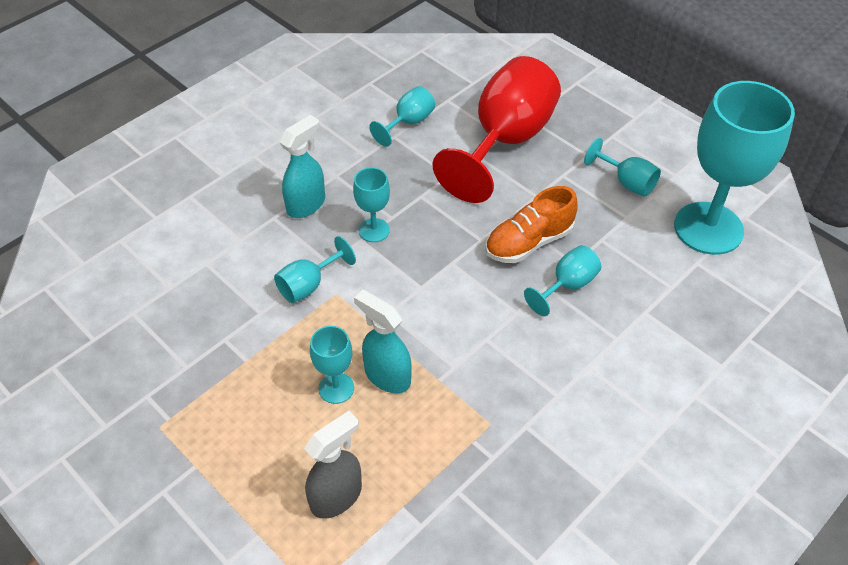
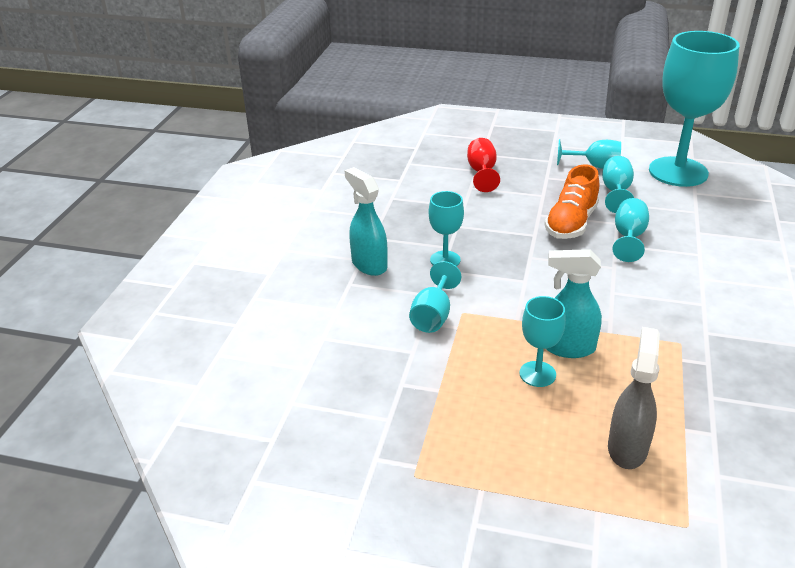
camera: 30 degrees left, 15 degrees down
turquoise spray bottle [279,115,325,218] -> turquoise spray bottle turned 45 degrees counterclockwise [345,167,388,276]
turquoise goblet [369,86,435,147] -> turquoise goblet moved to [602,156,634,213]
red goblet [433,56,561,203] -> red goblet [467,138,500,192], size x0.46

